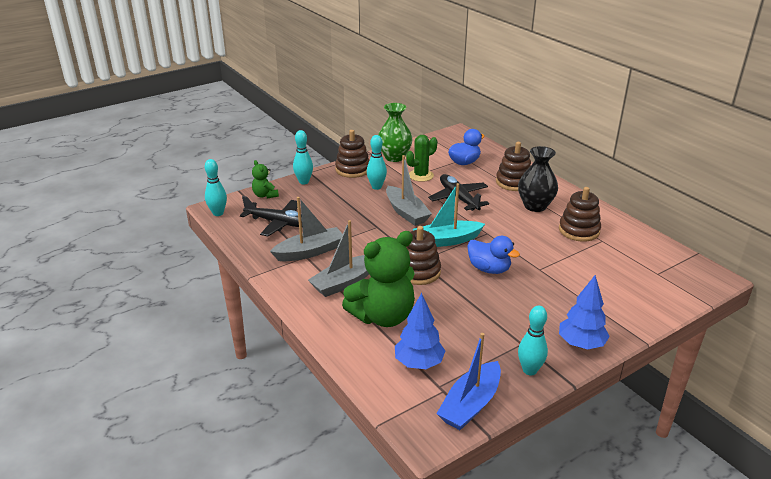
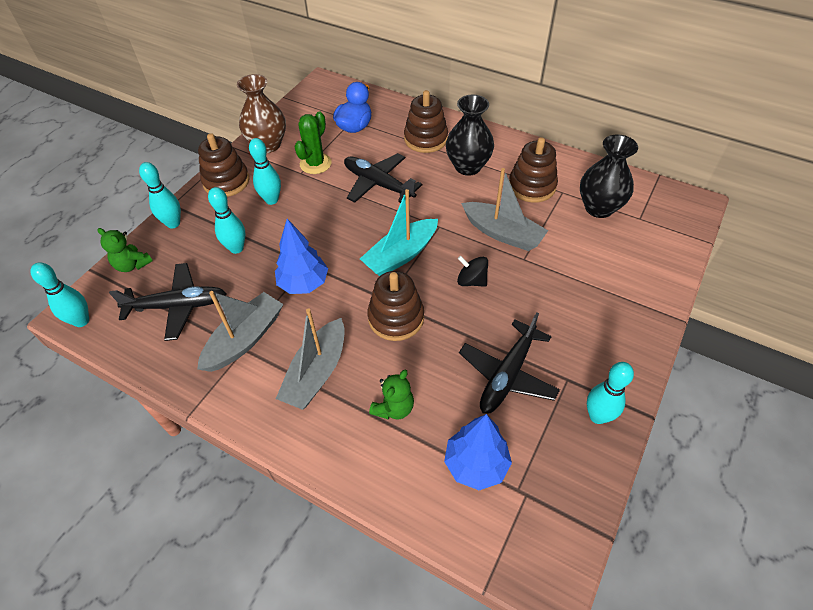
camera: 25 degrees left, 20 degrees up
green teddy bear [342,231,415,327] -> green teddy bear [369,369,414,420], size x0.47
green vase [378,103,413,162] -> brown vase [237,74,286,153]
grey boat [386,155,432,226] -> grey boat moved to [461,168,548,251]
blue boat [436,333,501,430] -> none
blue duck [467,236,520,274] -> black spinning top [457,256,488,287]
blue tree [559,275,610,349] -> blue tree moved to [275,219,328,294]
none -> turquoise bowling pin [208,187,246,254]
none -> black plane [459,312,560,414]
none -> black vase [580,134,638,218]

